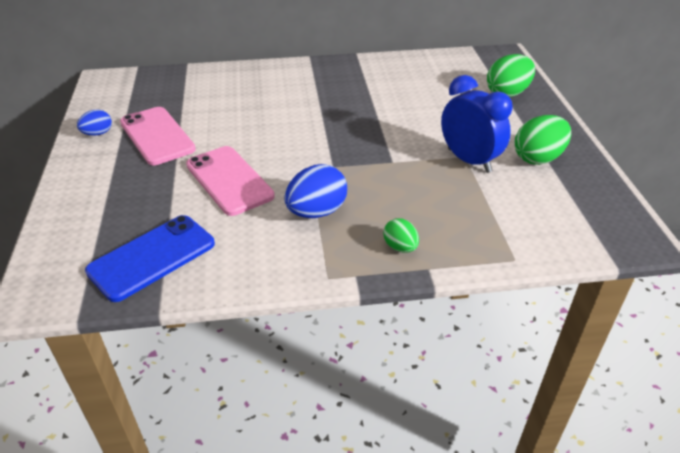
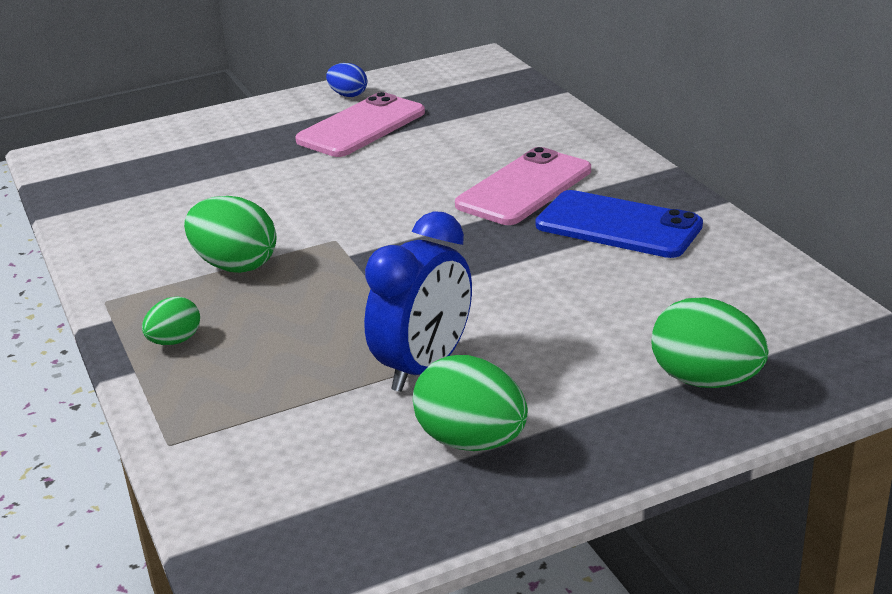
camera: 75 degrees right, 10 degrees down
blue phone [85,215,215,302] -> blue phone moved to [535,190,703,258]
pink phone [186,146,275,216] -> pink phone moved to [455,147,591,225]
blue egg [284,164,347,218] -> green egg [184,196,277,273]

